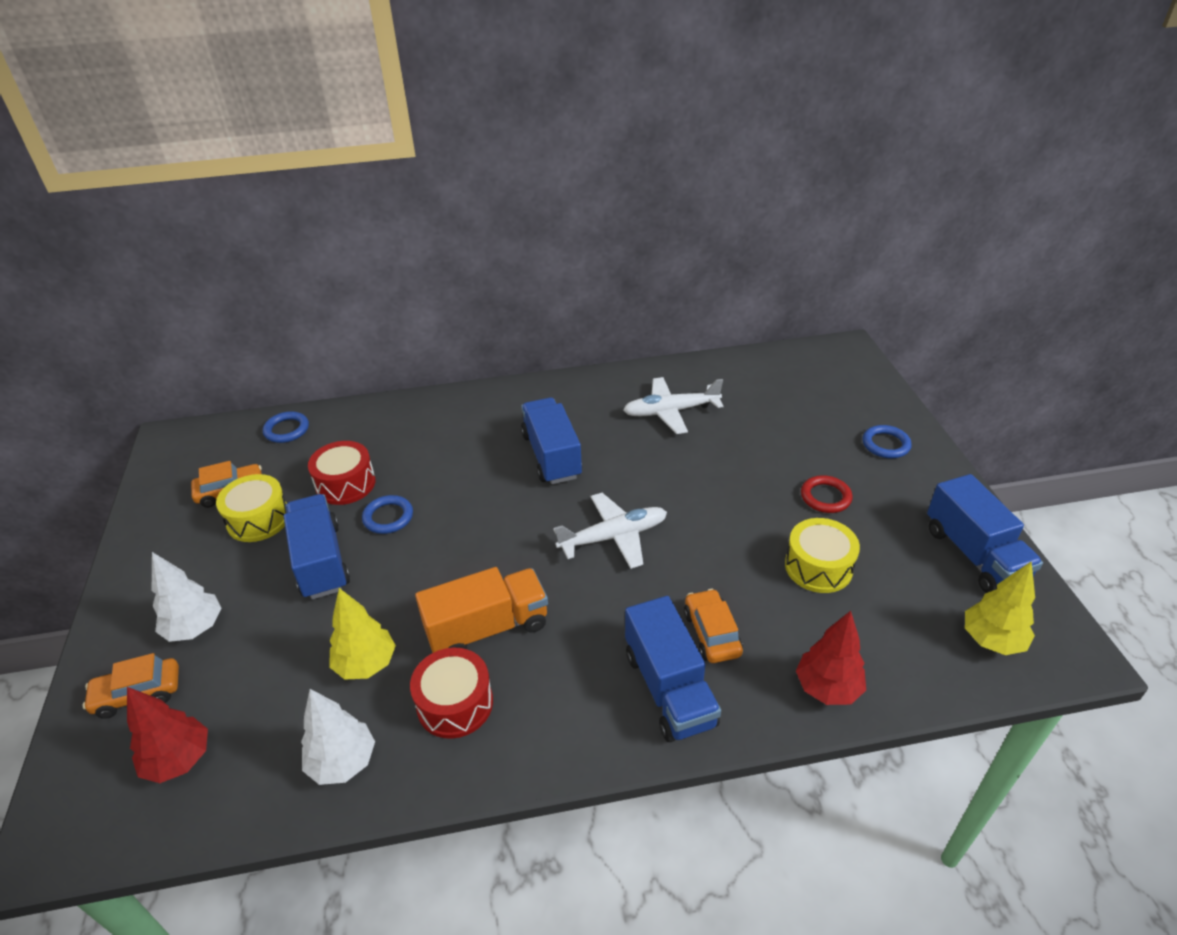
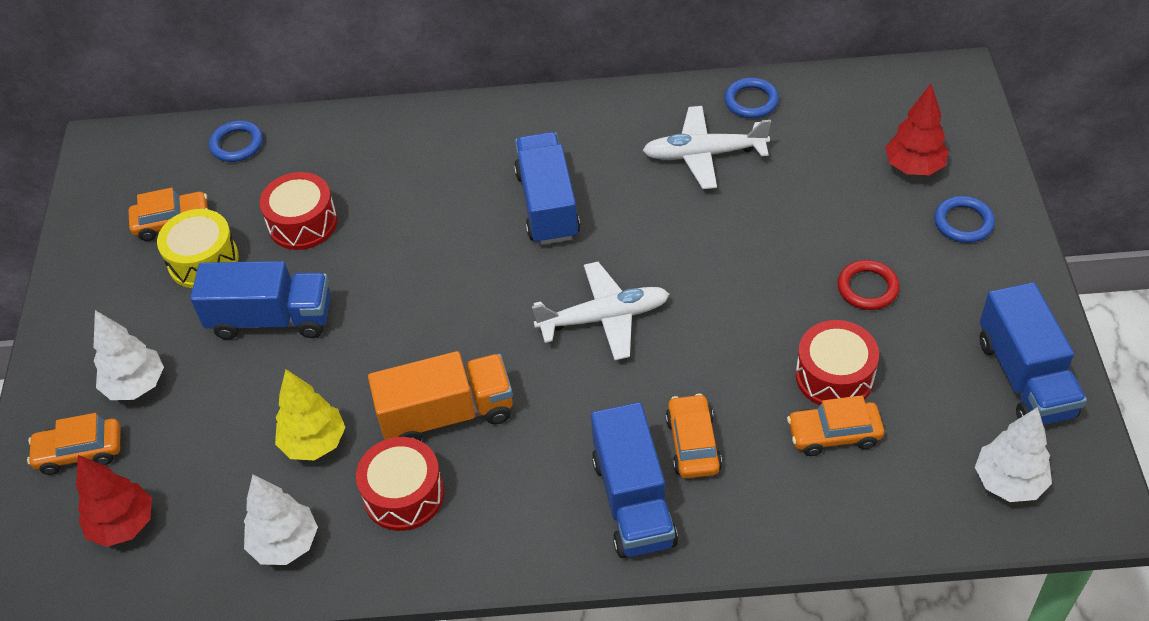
camera: 10 degrees right, 10 degrees up
blue truck [284,494,350,599] -> blue truck turned 105 degrees clockwise [190,261,331,340]
blue ring [362,495,413,534] -> blue ring moved to [724,78,779,118]
yellow drum [785,518,860,593] -> red drum [796,320,879,405]
red tree [796,611,866,705] -> red tree moved to [885,84,949,175]
yellow tree [965,561,1035,655] -> white tree [975,407,1052,502]
none -> orange car [787,395,884,456]

